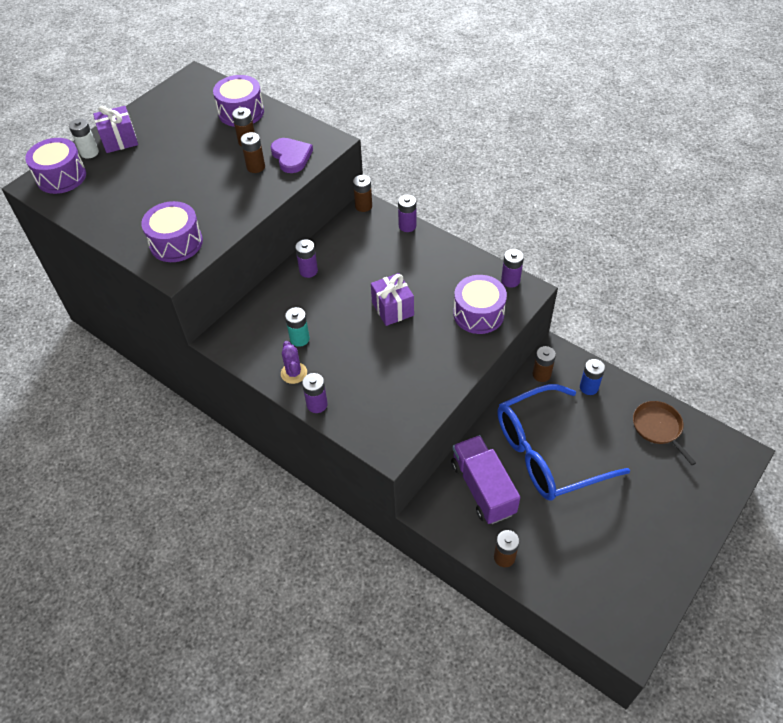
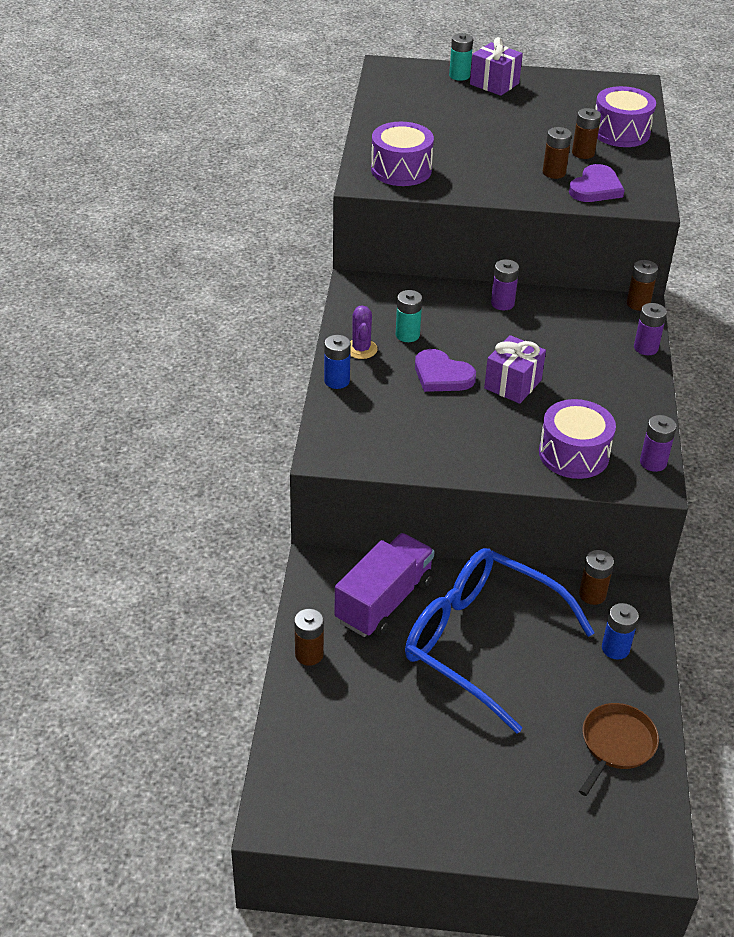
camera: 55 degrees right, 10 degrees down
purple drum [25,138,86,194] -> none
white battery [69,118,99,159] -> turquoise battery [449,33,473,81]
purple cactus [281,341,307,384] -> purple cactus turned 45 degrees counterclockwise [350,306,378,359]
purple battery [302,373,328,413] -> blue battery [324,335,351,389]
none -> purple heart [415,349,476,392]

